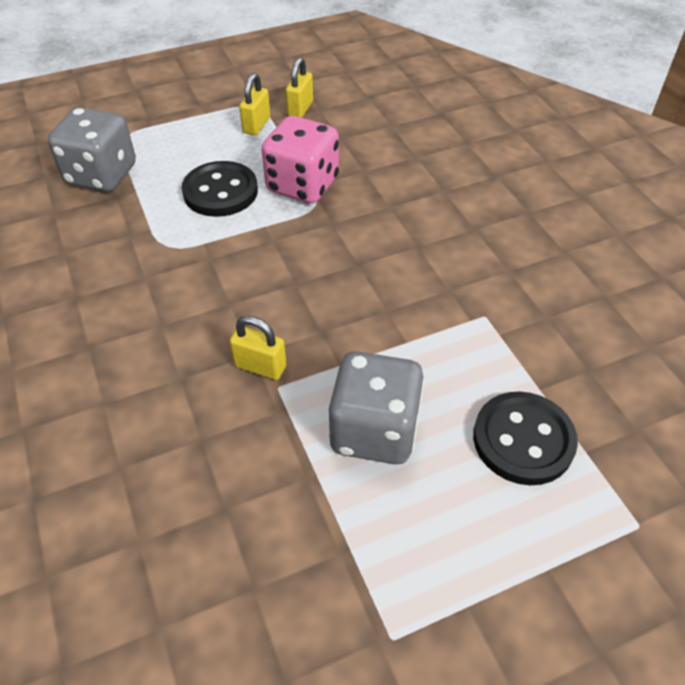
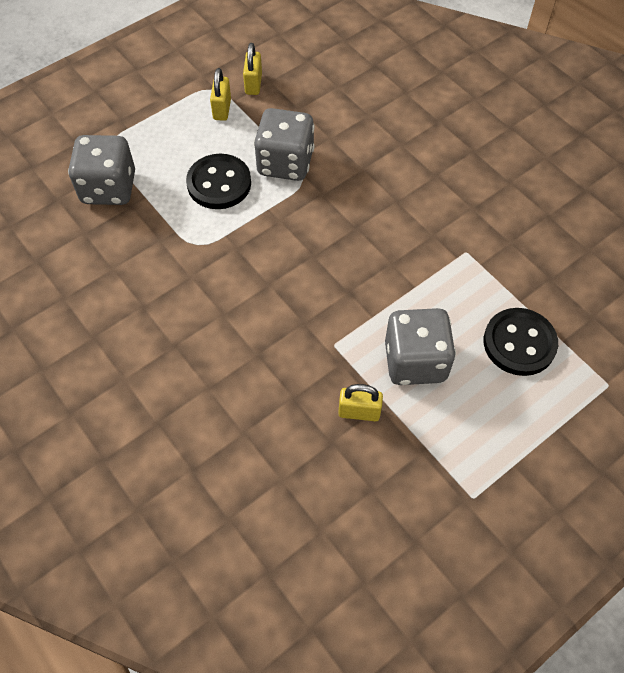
camera: 15 degrees left, 10 degrees up
yellow padlock [230,316,286,380] -> yellow padlock moved to [338,384,383,421]
pink dice [261,116,339,204] -> grey dice [254,108,315,181]

